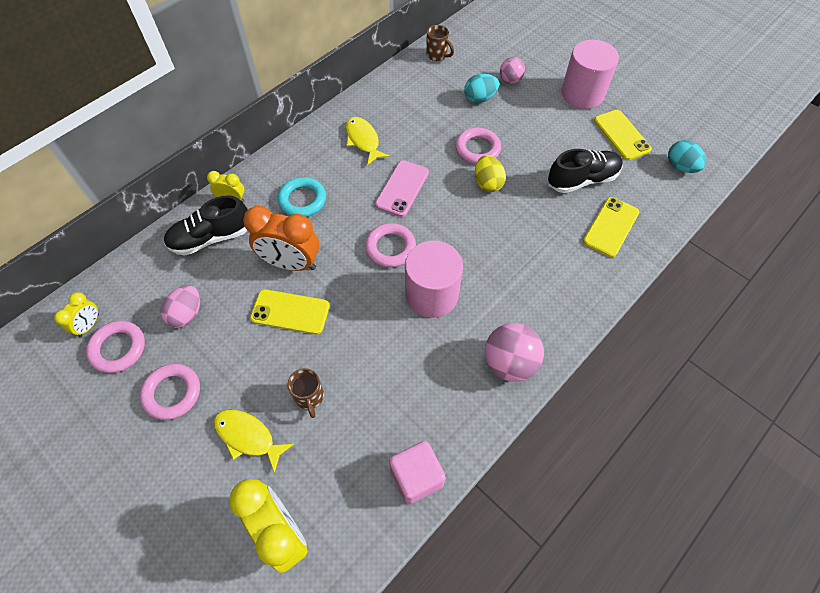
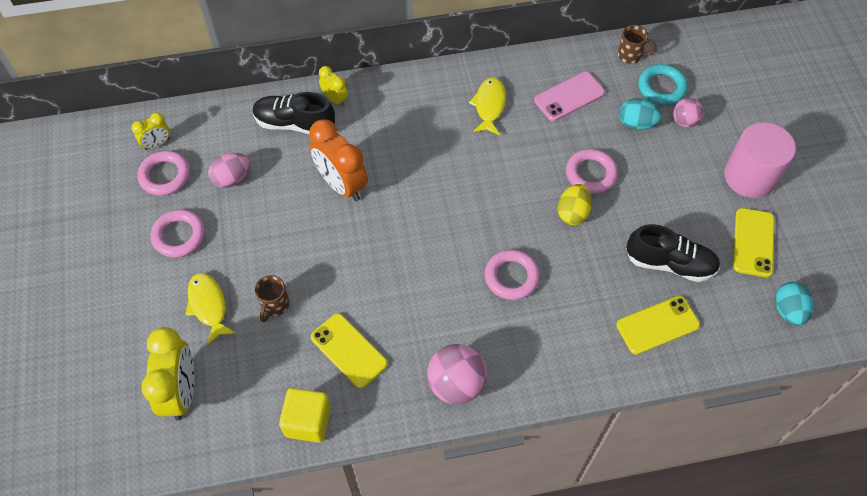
camera: 35 degrees right, 0 degrees up
yellow phone [250,289,330,334] -> yellow phone moved to [311,313,388,388]
turquoise ring [278,177,326,217] -> turquoise ring moved to [638,64,688,105]
pink ring [365,223,416,268] -> pink ring moved to [484,249,540,300]
pink phone [375,160,429,217] -> pink phone moved to [534,72,605,121]
pink cube [389,441,446,504] -> yellow cube [279,388,331,443]
pink cylinder [405,241,463,318] -> none
brown mug [426,25,454,61] -> brown mug turned 60 degrees counterclockwise [618,25,657,64]

